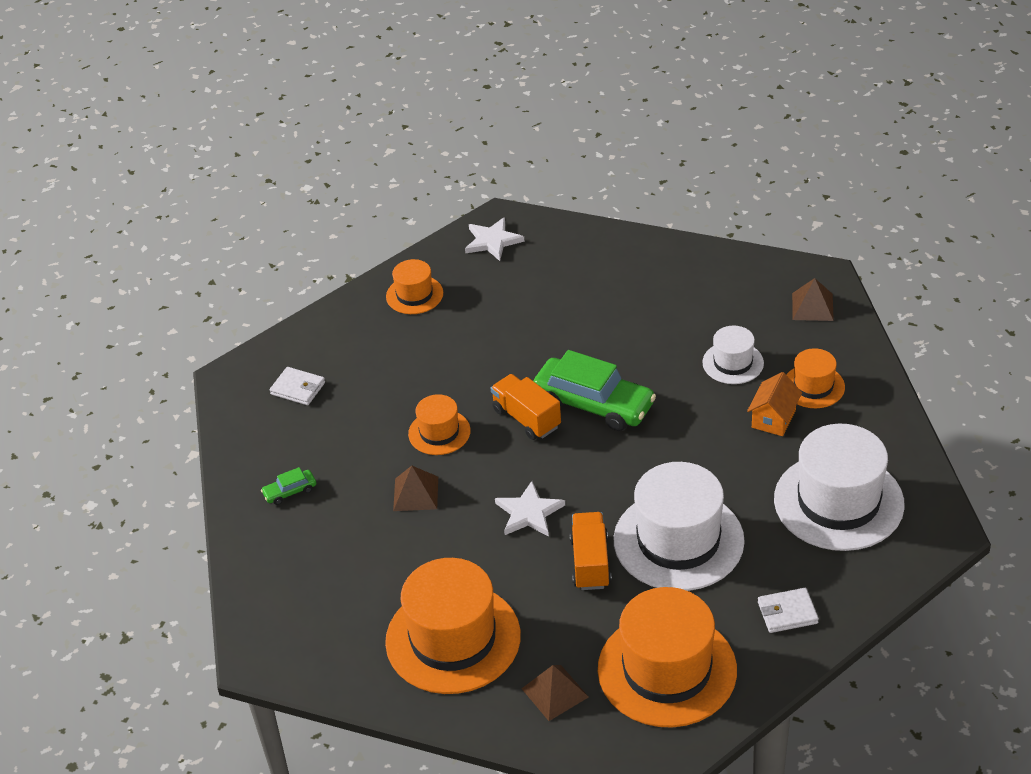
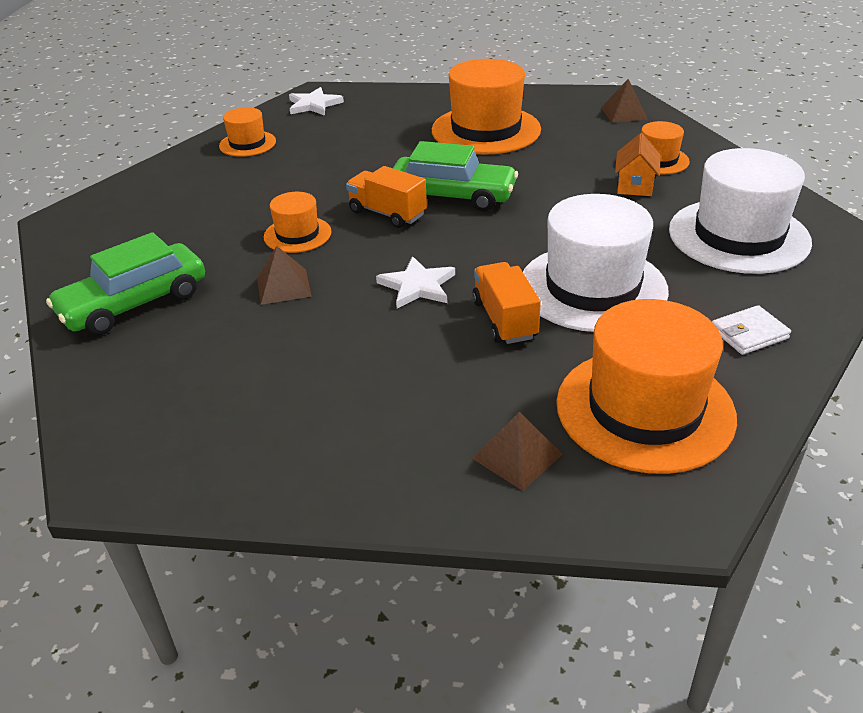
camera: 15 degrees left, 5 degrees down
green car [261,467,316,505] -> green car [46,232,205,335], size x2.32
white wallet [270,367,325,405] -> none
orange hat [385,558,521,694] -> orange hat moved to [432,59,541,155]
white hat [702,325,764,384] -> none

